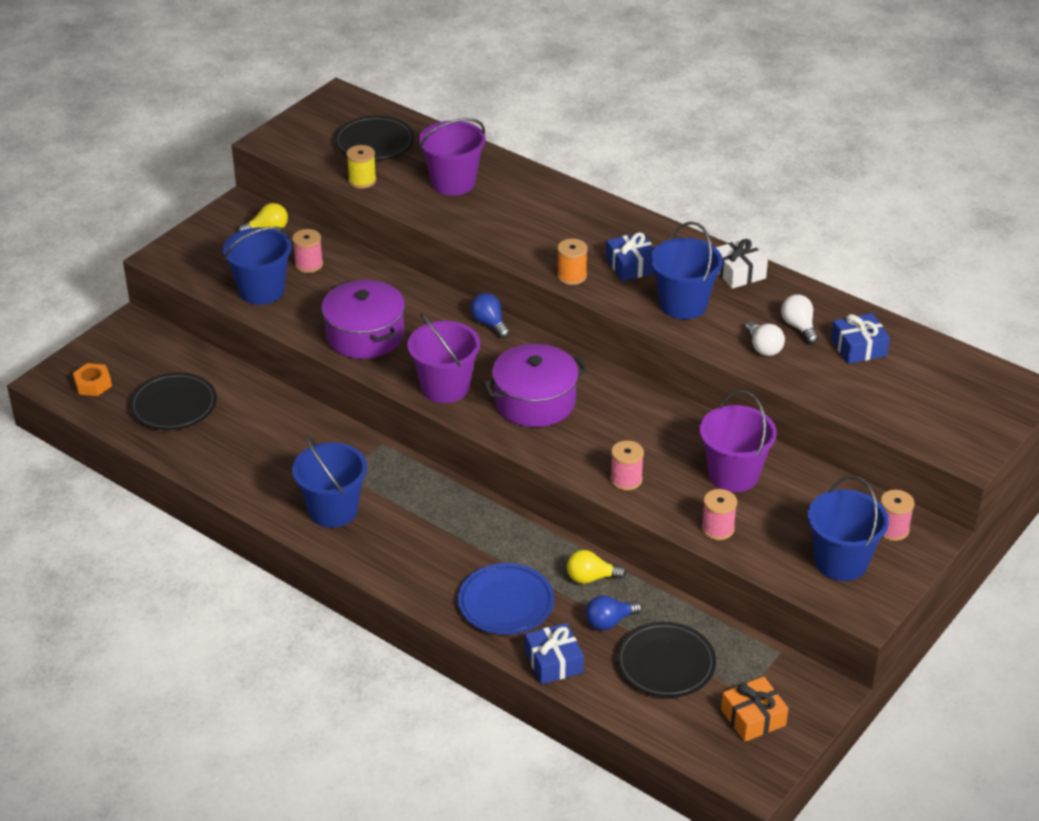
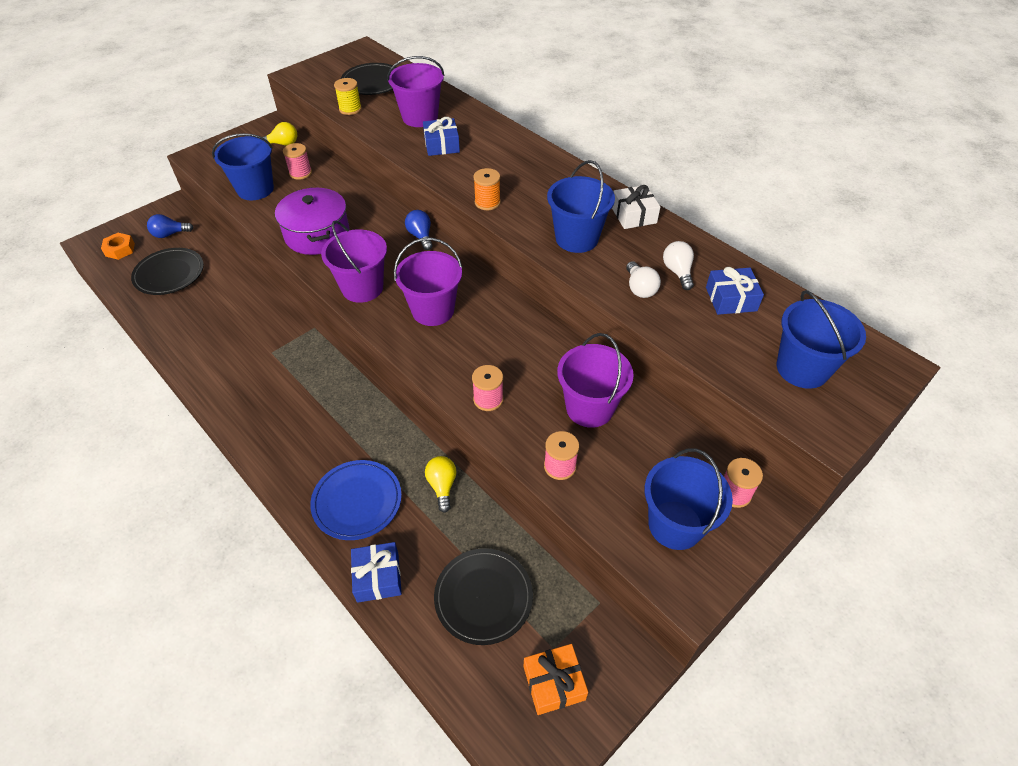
camera: 10 degrees right, 10 degrees up
blue bucket [292,436,367,528] -> blue bucket moved to [777,290,866,389]
purple pot [483,344,588,427] -> purple bucket [394,238,462,326]
yellow light bulb [567,550,626,584] -> yellow light bulb turned 75 degrees clockwise [425,456,457,513]
blue light bulb [586,596,642,631] -> blue light bulb moved to [147,214,194,238]
blue gift [606,232,655,281] -> blue gift moved to [423,117,460,156]

